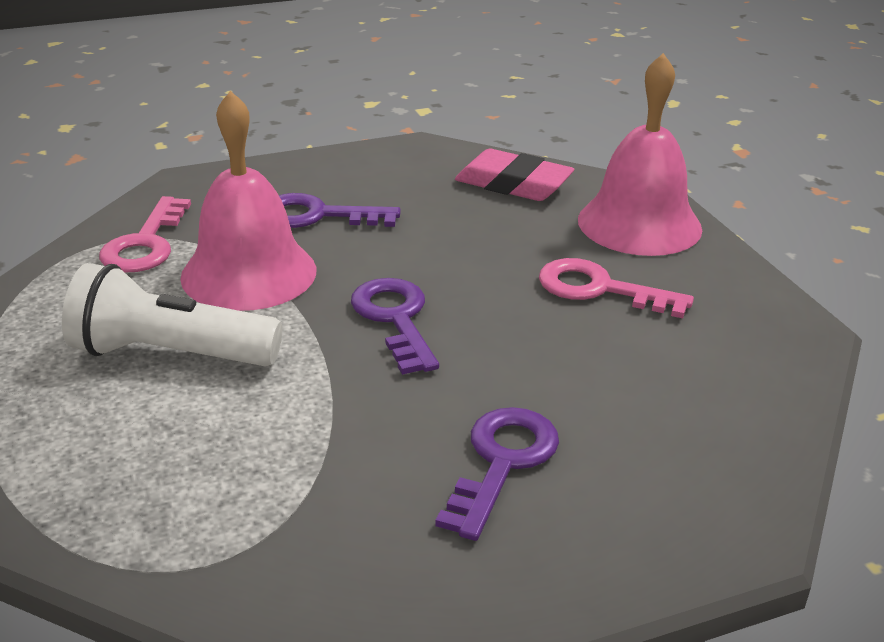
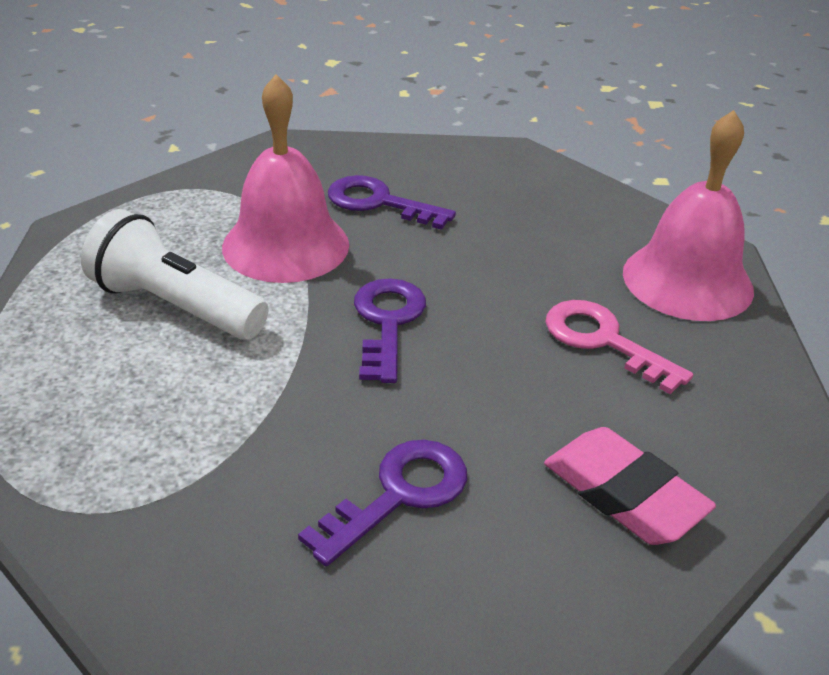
camera: 20 degrees right, 5 degrees up
pink key [99,196,191,272] -> none
pink eraser [455,149,574,201] -> pink eraser moved to [544,427,716,545]

